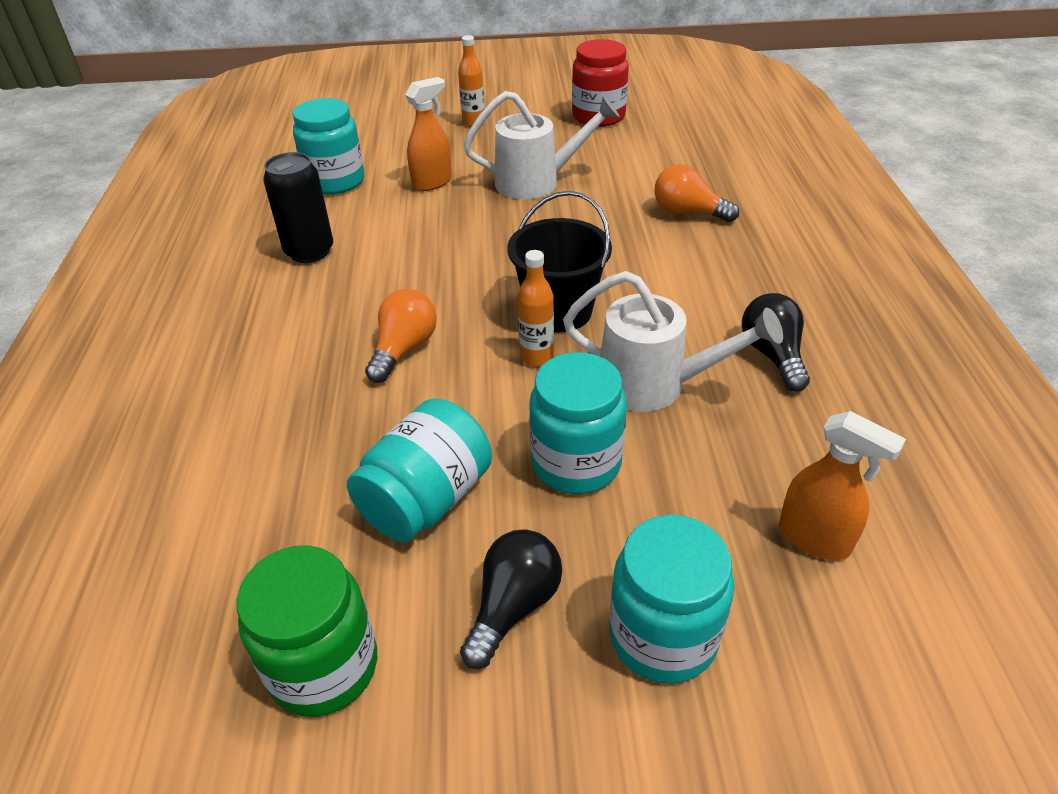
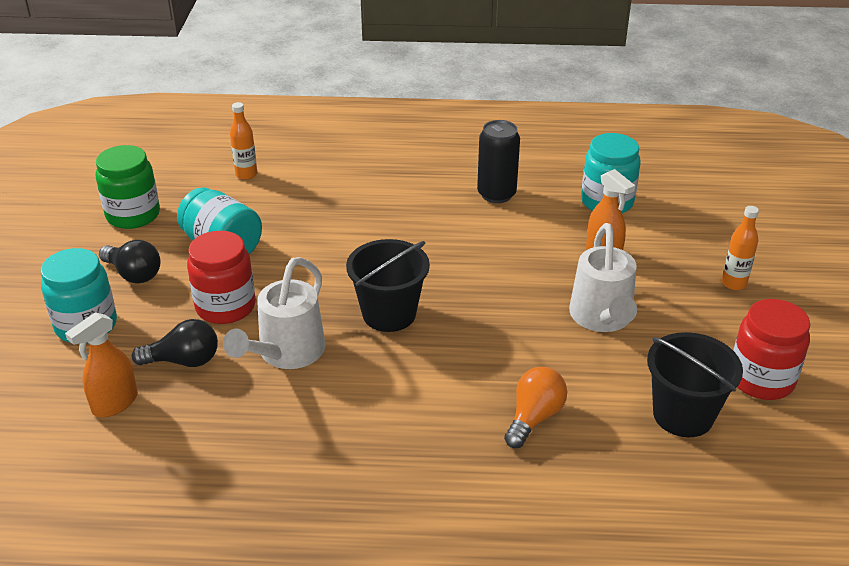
camera: 95 degrees right, 5 degrees down
orange light bulb [365,289,437,383] -> none
orange bottle [518,250,554,366] -> orange bottle moved to [230,102,257,180]
turquoise jar [529,352,627,494] -> red jar [187,231,256,324]
black light bulb [742,293,810,392] -> black light bulb moved to [132,319,218,367]
none -> black bucket [647,332,743,437]

